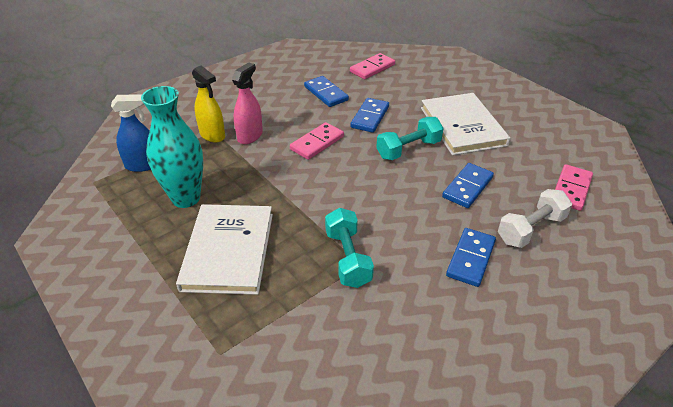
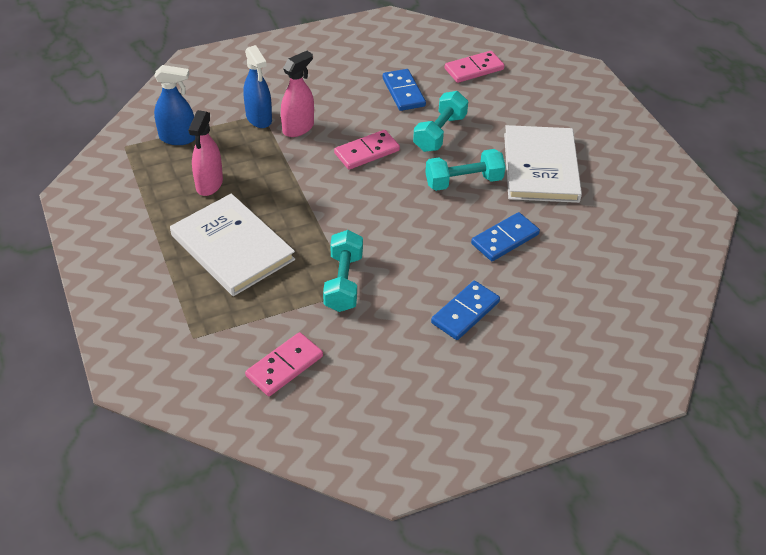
camera: 15 degrees right, 5 degrees up
turquoise vase [141,86,203,208] -> pink spray bottle [188,110,223,196]
white book [176,204,273,295] -> white book turned 60 degrees counterclockwise [170,193,295,296]
yellow spray bottle [192,66,225,143] -> blue spray bottle [243,45,272,128]
blue domino [350,98,389,133] -> turquoise dumbbell [413,91,468,152]
white dumbbell [498,189,572,248] -> none
pink domino [555,164,593,211] -> pink domino moved to [245,332,323,396]

